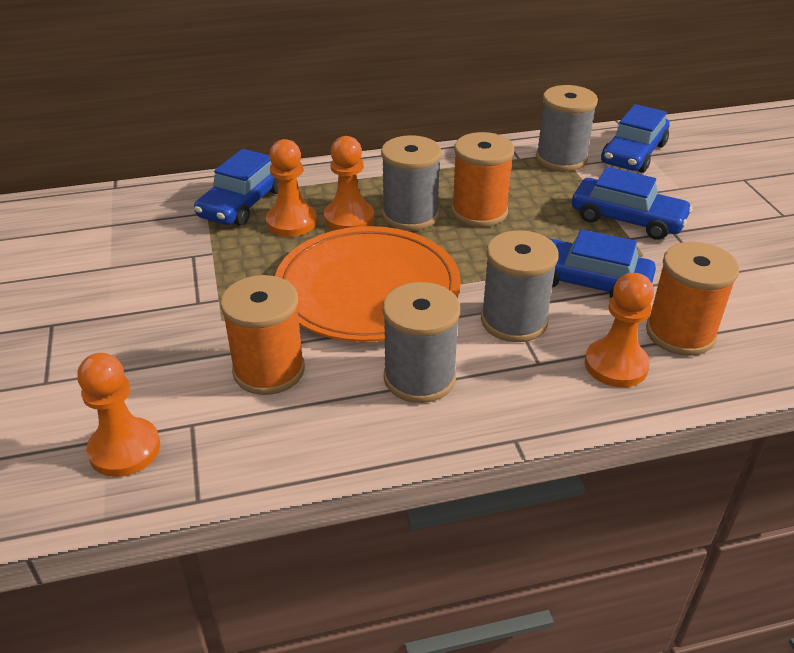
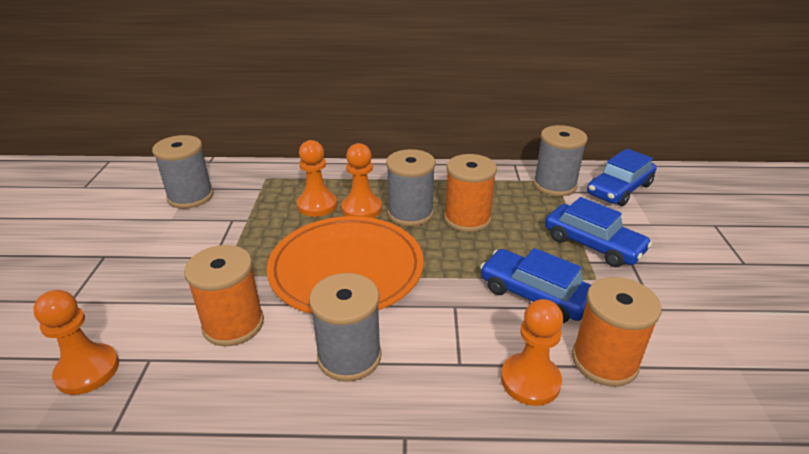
camera: 15 degrees right, 5 degrees down
blue car [194,149,278,226] -> none
grey spool [481,230,559,342] -> grey spool moved to [152,135,214,209]

